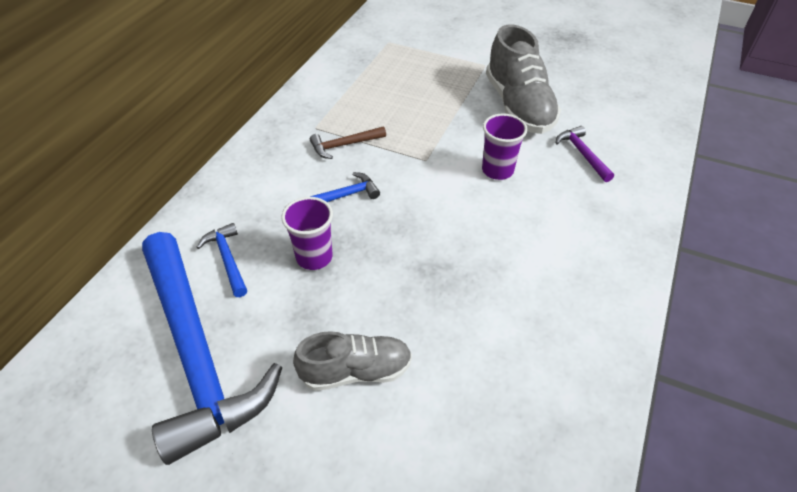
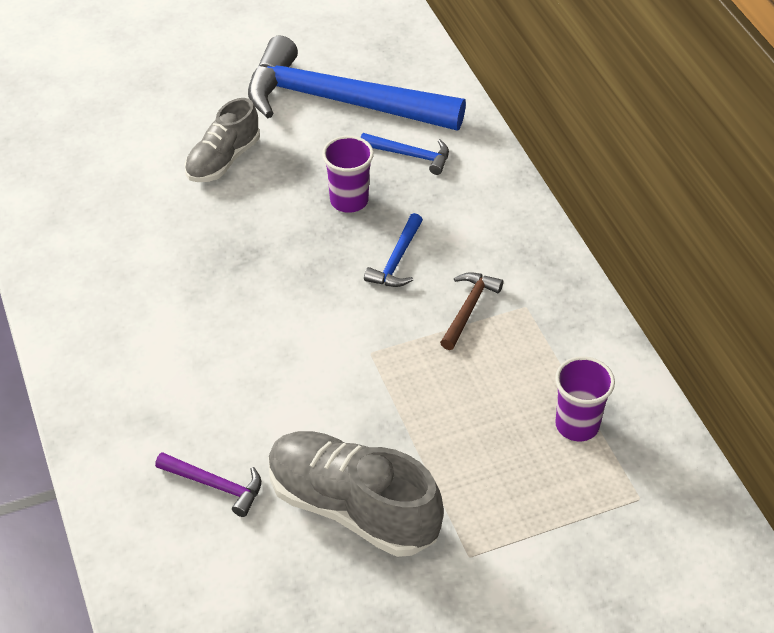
camera: 135 degrees right, 0 degrees up
purple cup [482,113,528,180] -> purple cup moved to [555,356,615,441]

